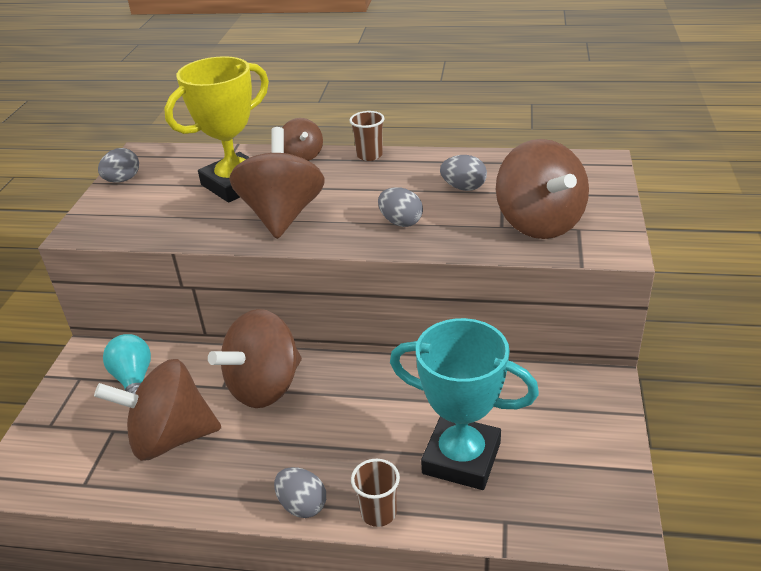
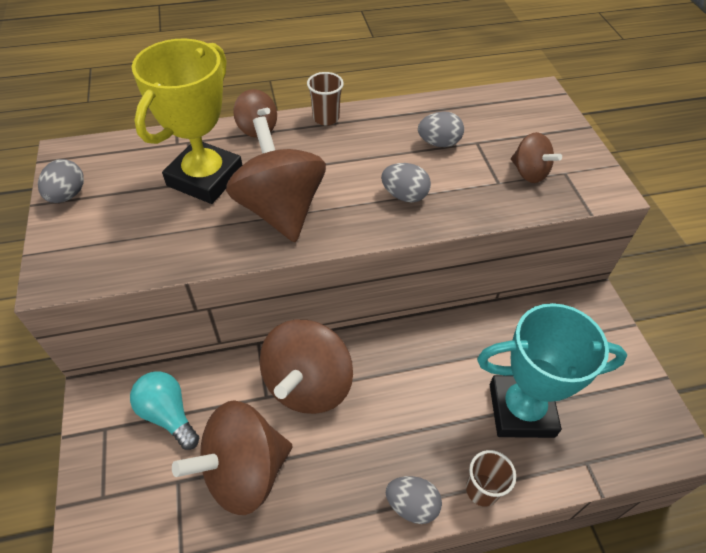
camera: 25 degrees left, 15 degrees up
brown spinning top [496,139,589,239] -> brown spinning top [511,132,562,183], size x0.53

